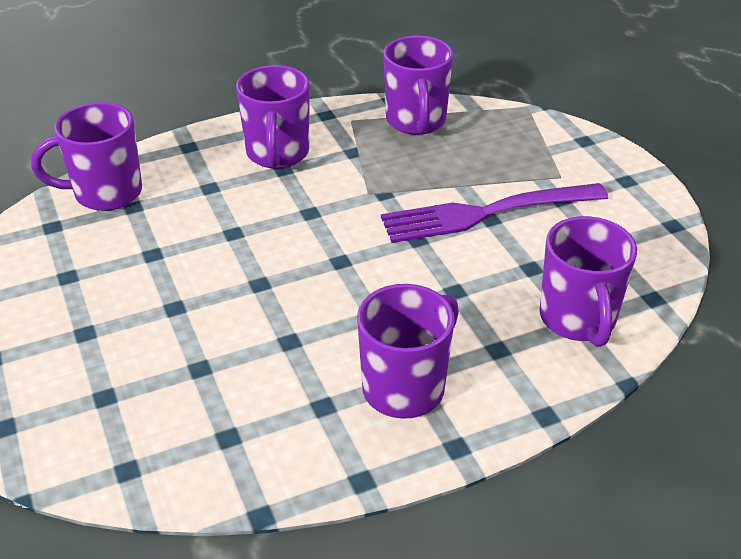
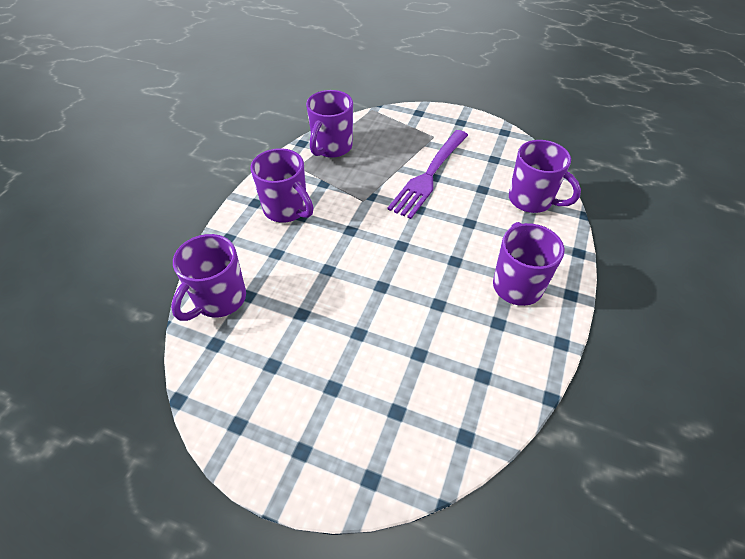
camera: 45 degrees left, 10 degrees up
purple mug [383,36,453,135] -> purple mug turned 75 degrees clockwise [306,90,353,158]

